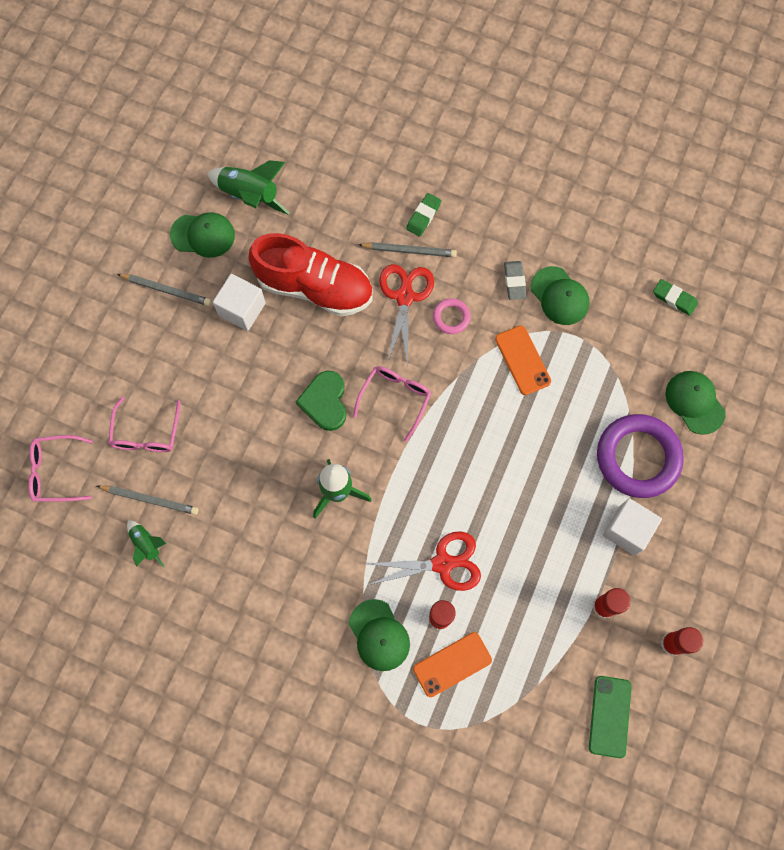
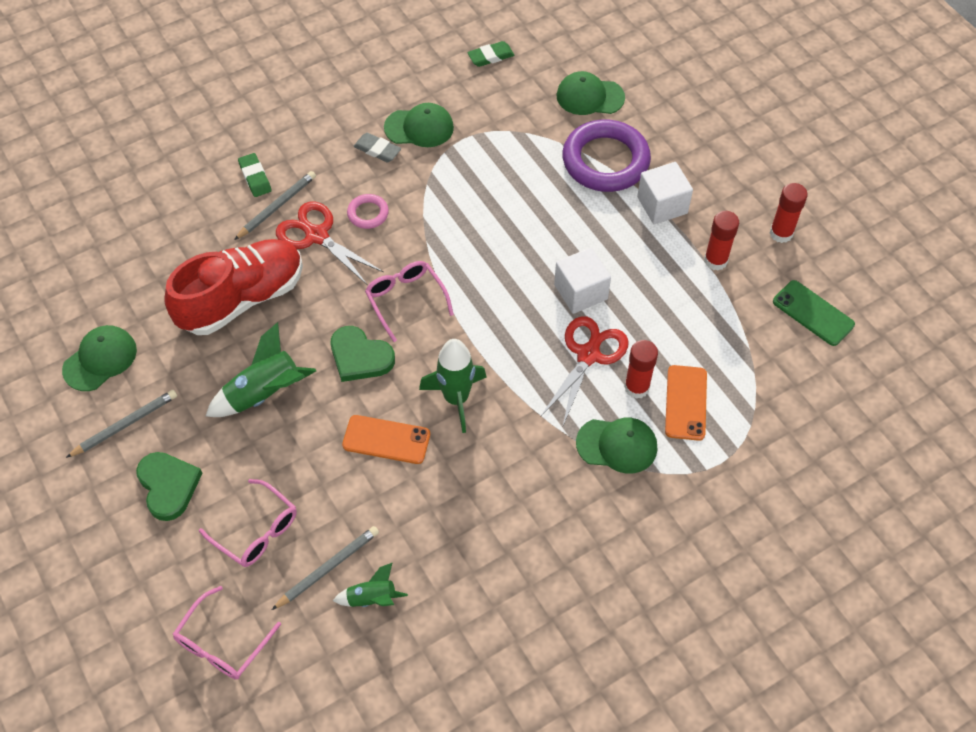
camera: 55 degrees left, 15 degrees down
green rocket [207,160,290,215] -> green rocket moved to [206,322,316,417]
white cube [213,274,266,331] -> white cube moved to [554,247,611,314]
orange phone [495,325,551,395] -> orange phone moved to [342,415,430,464]
none -> green heart [136,452,202,521]

